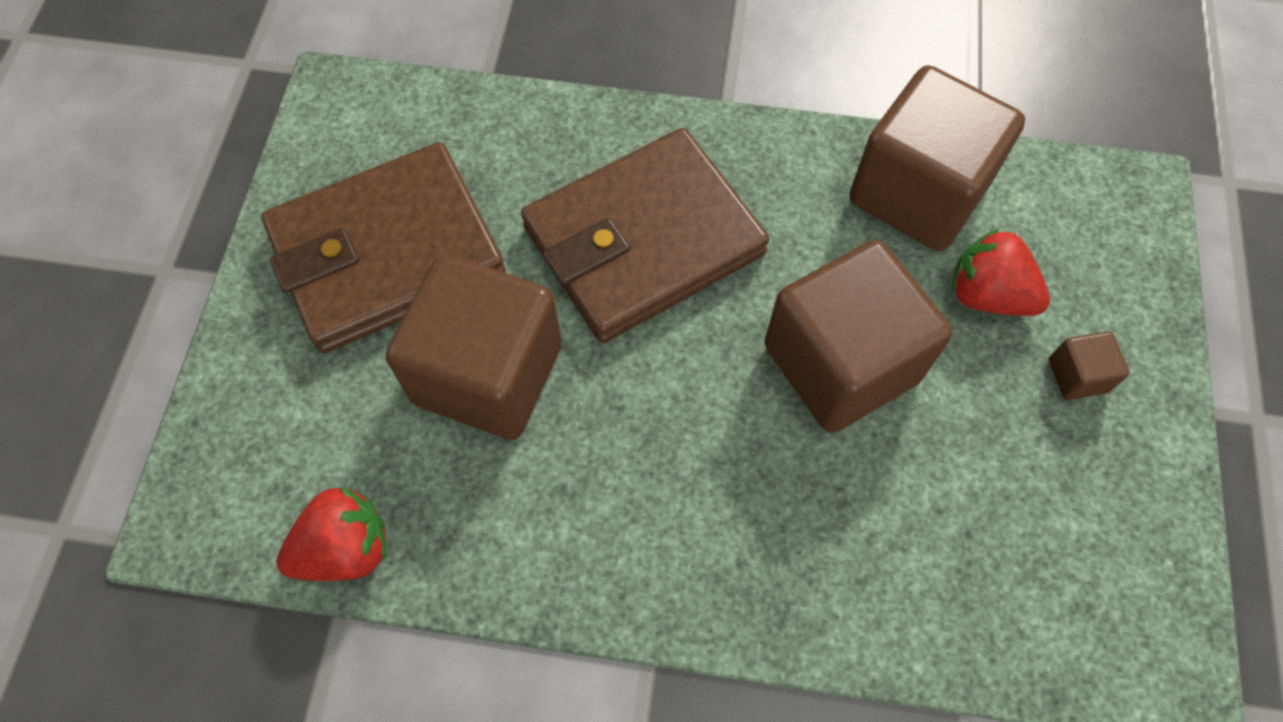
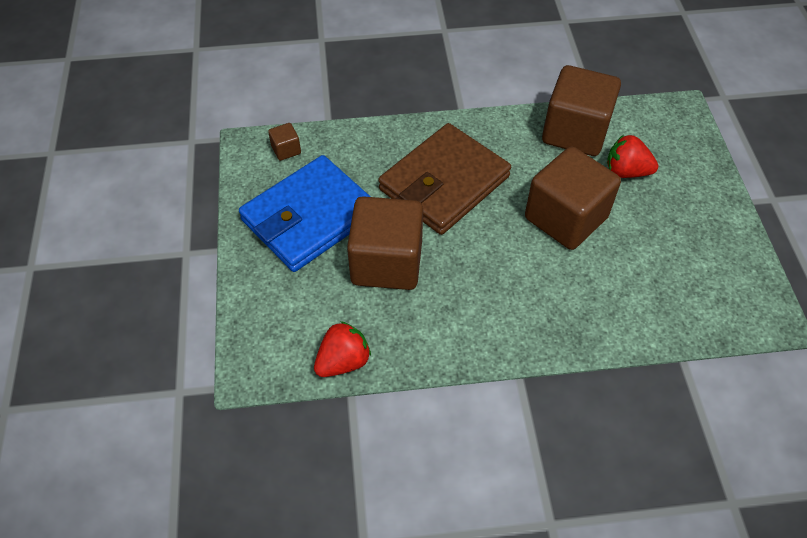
camera: 15 degrees left, 10 degrees down
brown wallet [261,142,506,353] -> blue wallet [239,155,371,272]
brown cube [1049,331,1129,400] -> brown cube moved to [268,123,301,161]

